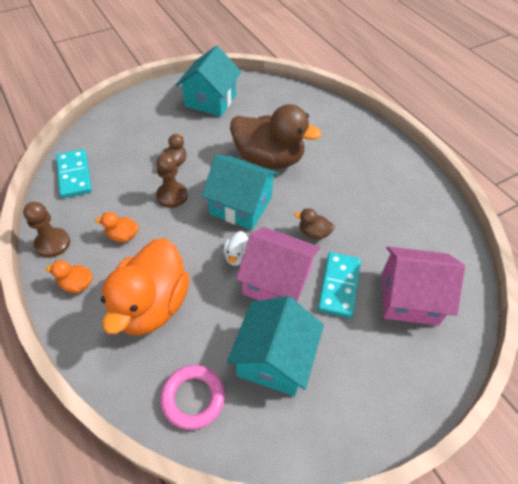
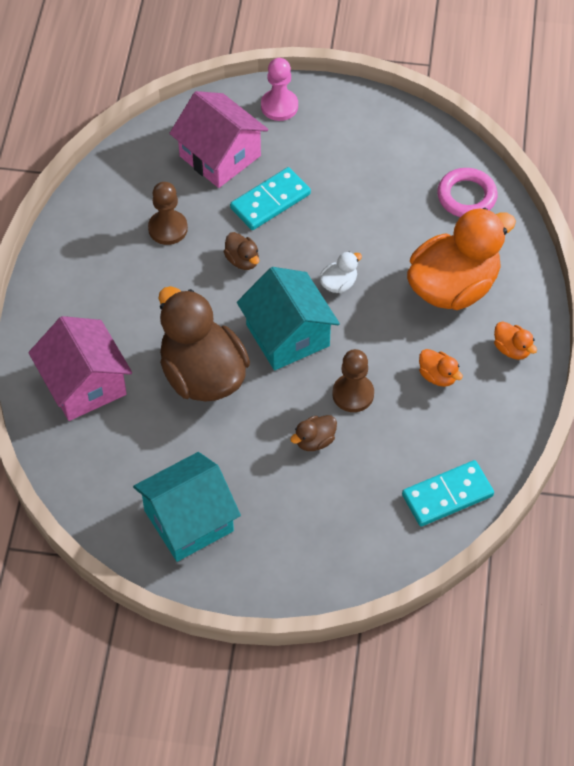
camera: 140 degrees left, 5 degrees up
brown pawn [23,202,70,258] -> brown pawn moved to [148,182,188,245]
turquoise domino [56,149,92,198] -> turquoise domino turned 45 degrees clockwise [402,460,494,526]
turquoise house [227,296,324,396] -> none
pink house [236,227,321,302] -> pink house moved to [28,316,132,421]
none -> pink pawn [261,58,298,121]

